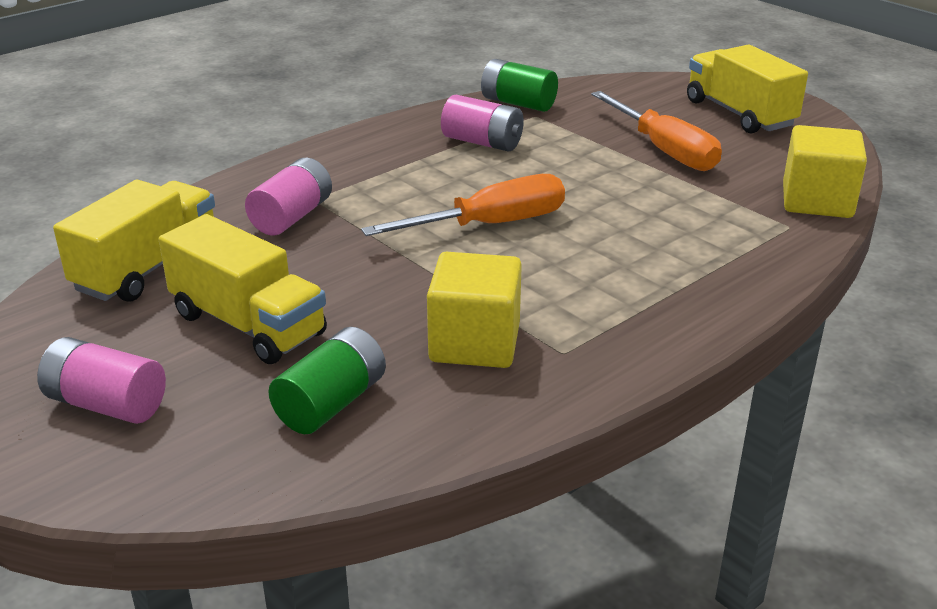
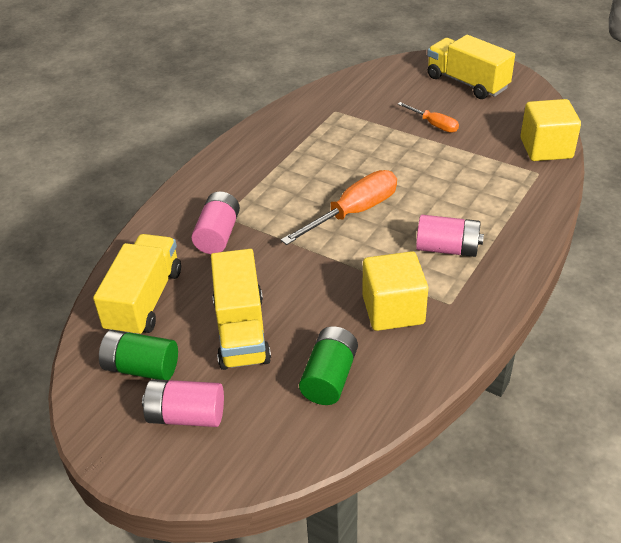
camera: 15 degrees left, 10 degrees up
yellow truck [159,214,327,364] -> yellow truck turned 60 degrees clockwise [211,249,271,370]
pink battery [441,95,524,152] -> pink battery moved to [416,215,484,257]
green battery [481,59,558,112] -> green battery moved to [99,330,178,380]
orange screwdriver [591,91,722,171] -> orange screwdriver [398,102,459,133], size x0.56

